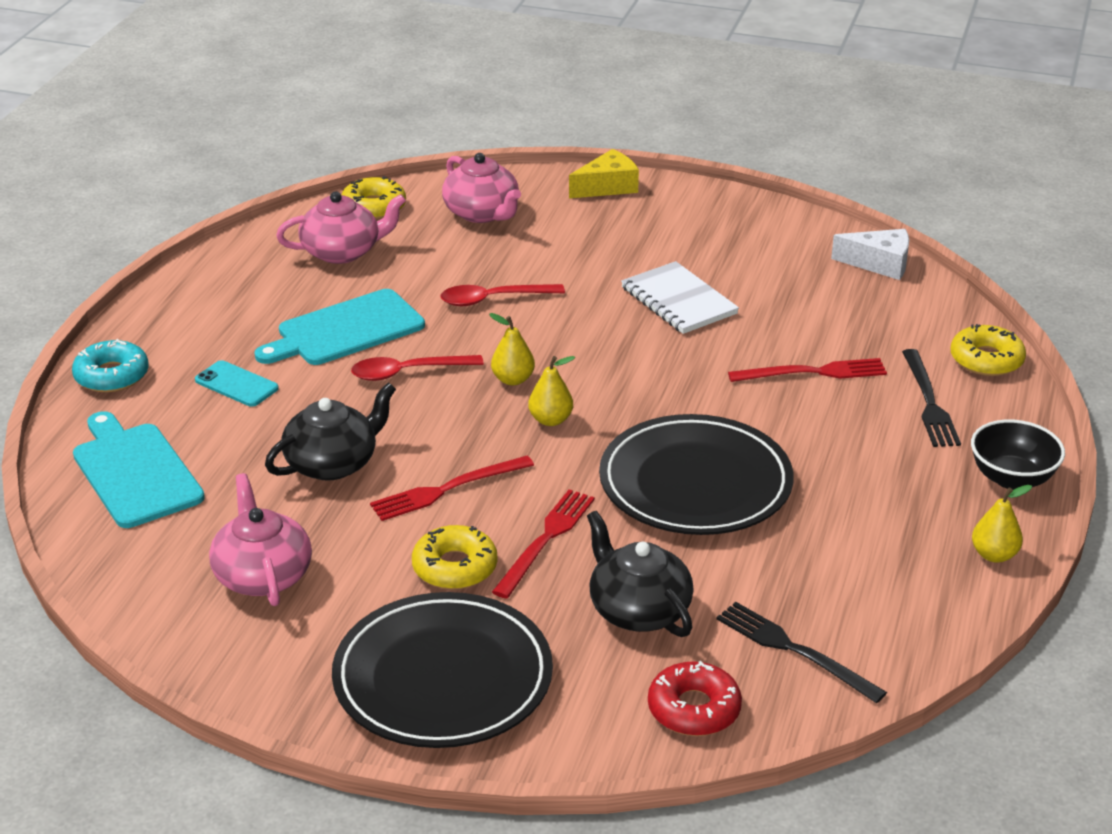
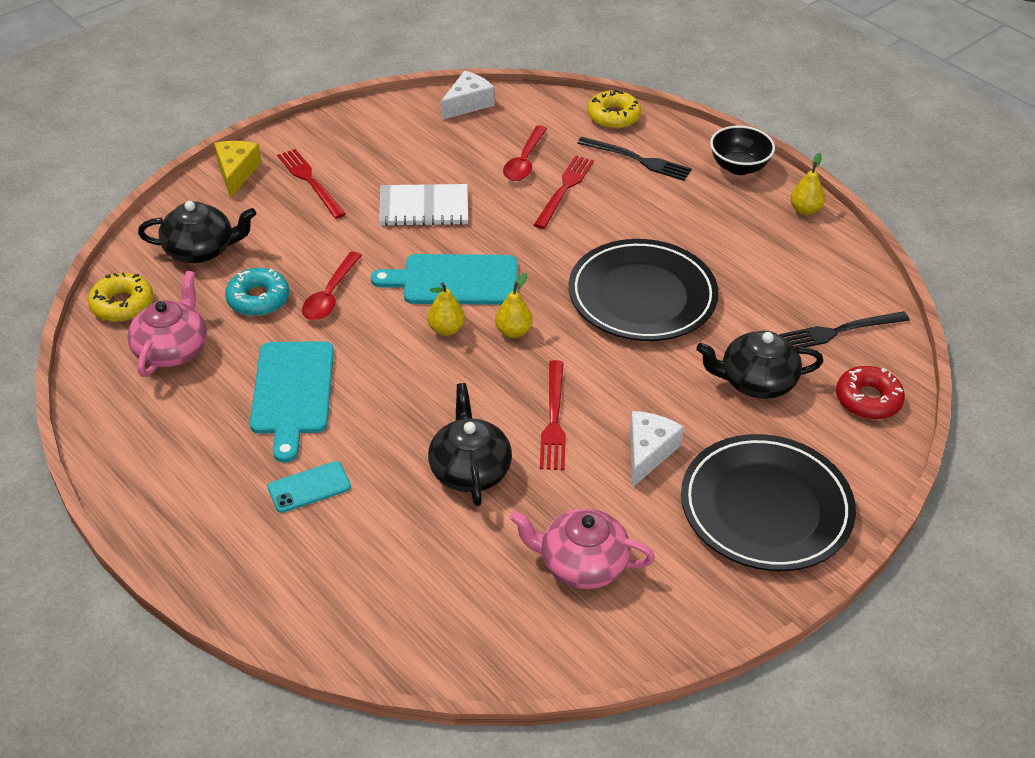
camera: 60 degrees left, 10 degrees up
turquoise donut [72,339,149,392] -> turquoise donut moved to [225,268,289,316]
turquoise cutting board [73,411,205,528] -> turquoise cutting board moved to [371,254,518,305]
red spoon [351,355,484,381] -> red spoon moved to [503,125,547,181]
yellow donut [412,525,497,590] -> white cheese [630,411,684,488]
pink teapot [442,153,521,223] -> black teapot [138,201,256,263]
red fork [492,489,595,599] -> red fork moved to [277,149,346,219]

